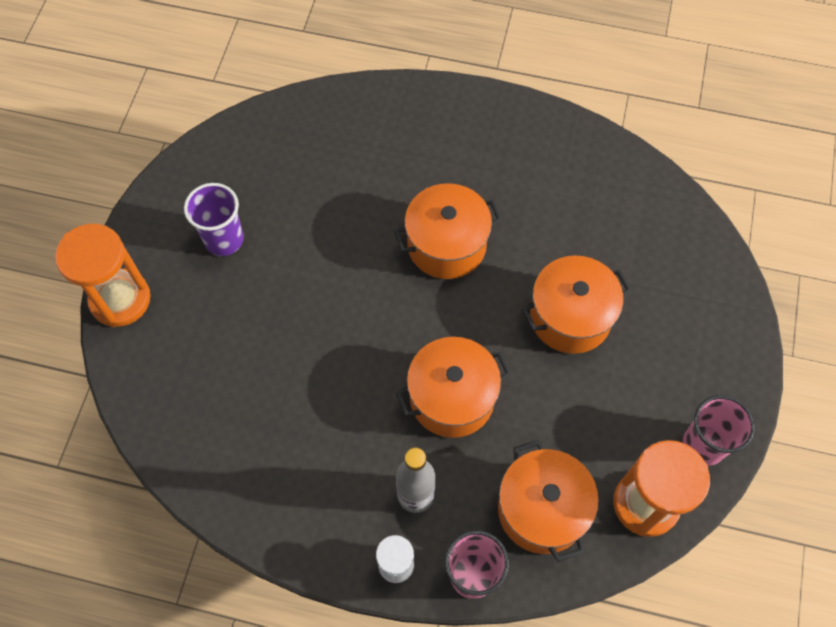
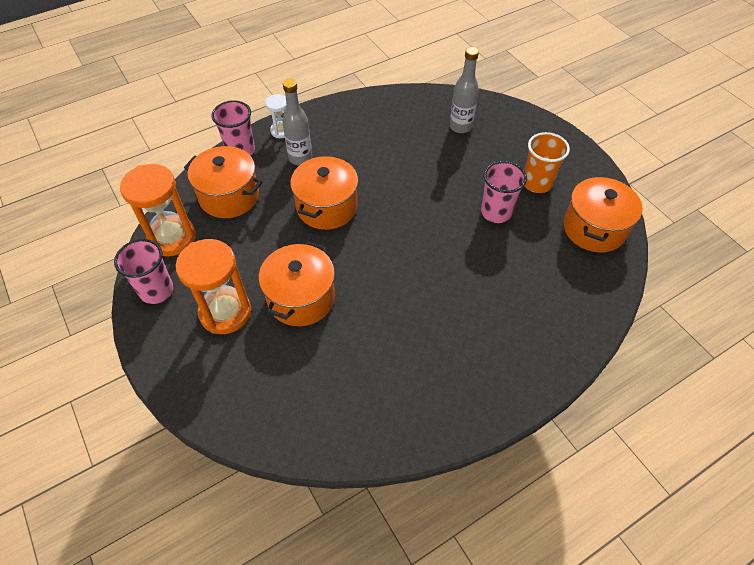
camera: 135 degrees right, 10 degrees down
orange hourglass [55,224,151,327] -> orange hourglass moved to [176,239,251,334]
purple cup [184,183,244,256] -> orange cup [525,132,570,193]
orange pot [394,183,502,279] -> orange pot moved to [564,176,643,253]
none -> grey bottle [450,47,479,133]
none -> pink cup [481,161,527,223]

